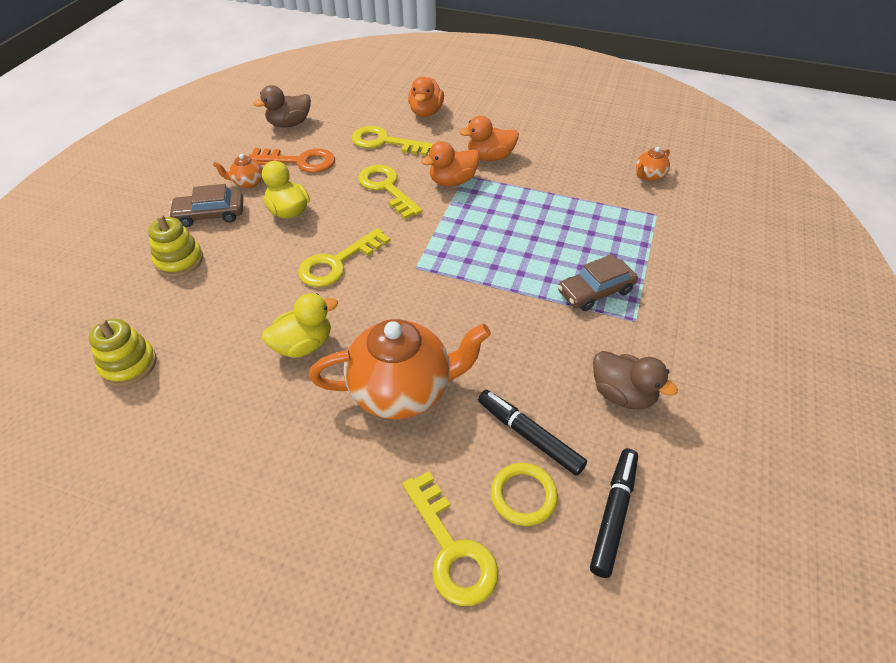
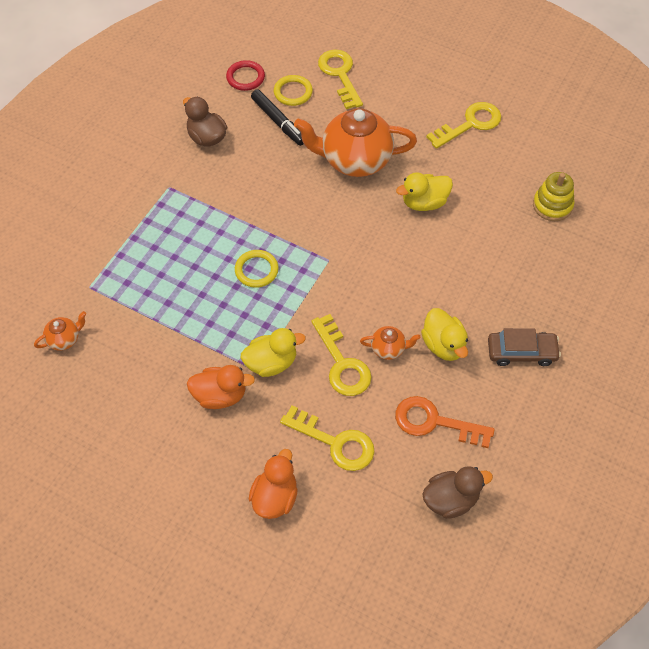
camera: 170 degrees left, 10 degrees up
yellow stacking toy [148,214,203,277] -> none
orange teapot [213,154,267,188] -> orange teapot moved to [360,326,421,360]
yellow key [298,228,390,287] -> yellow key moved to [426,102,501,149]
orange duck [421,141,480,186] -> yellow duck [241,328,306,377]
brown car [558,254,638,311] -> none
black marker [590,449,638,578] -> red ring [226,60,265,91]
none -> yellow ring [235,250,279,288]

